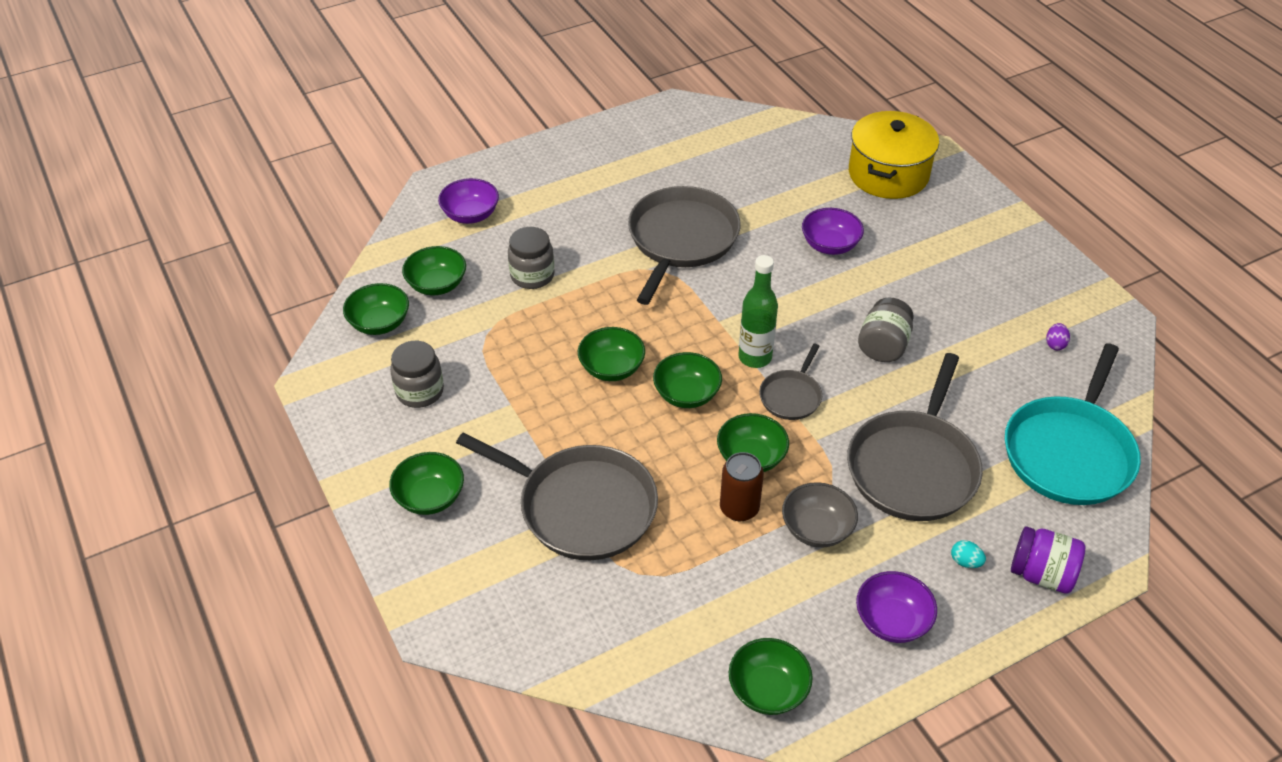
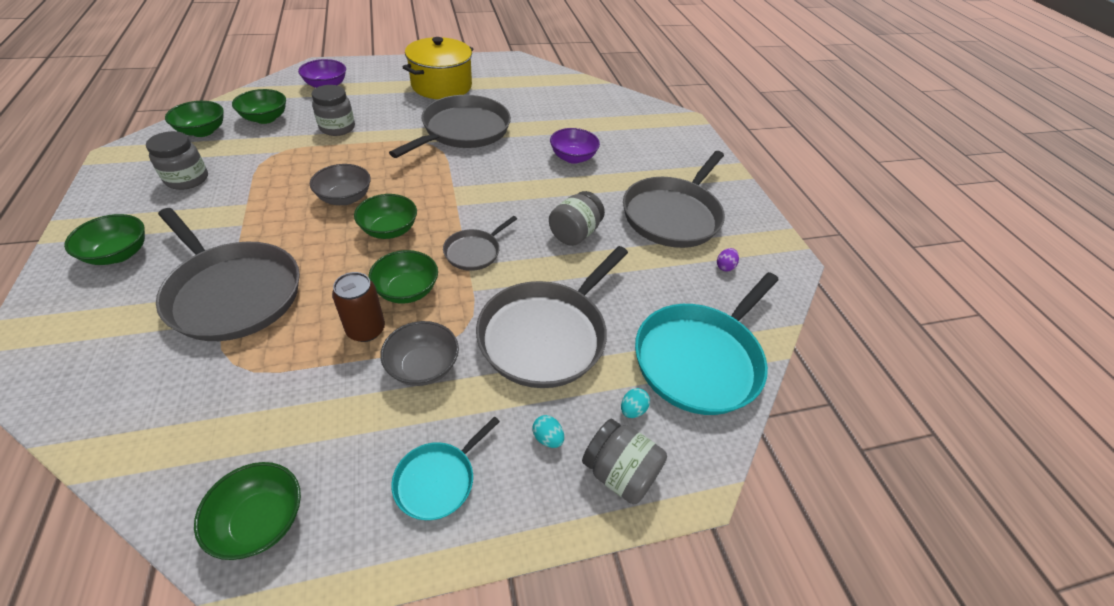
camera: 10 degrees right, 0 degrees up
green bowl [578,327,645,381] -> grey bowl [310,164,371,205]
green bottle [738,255,778,368] -> none
yellow pot [849,111,939,199] -> yellow pot moved to [403,37,473,99]
purple bowl [856,571,937,643] -> turquoise pan [391,417,500,520]
purple jar [1011,526,1085,594] -> grey jar [582,419,667,504]
none -> turquoise egg [621,388,650,418]
none -> grey pan [623,151,725,248]

